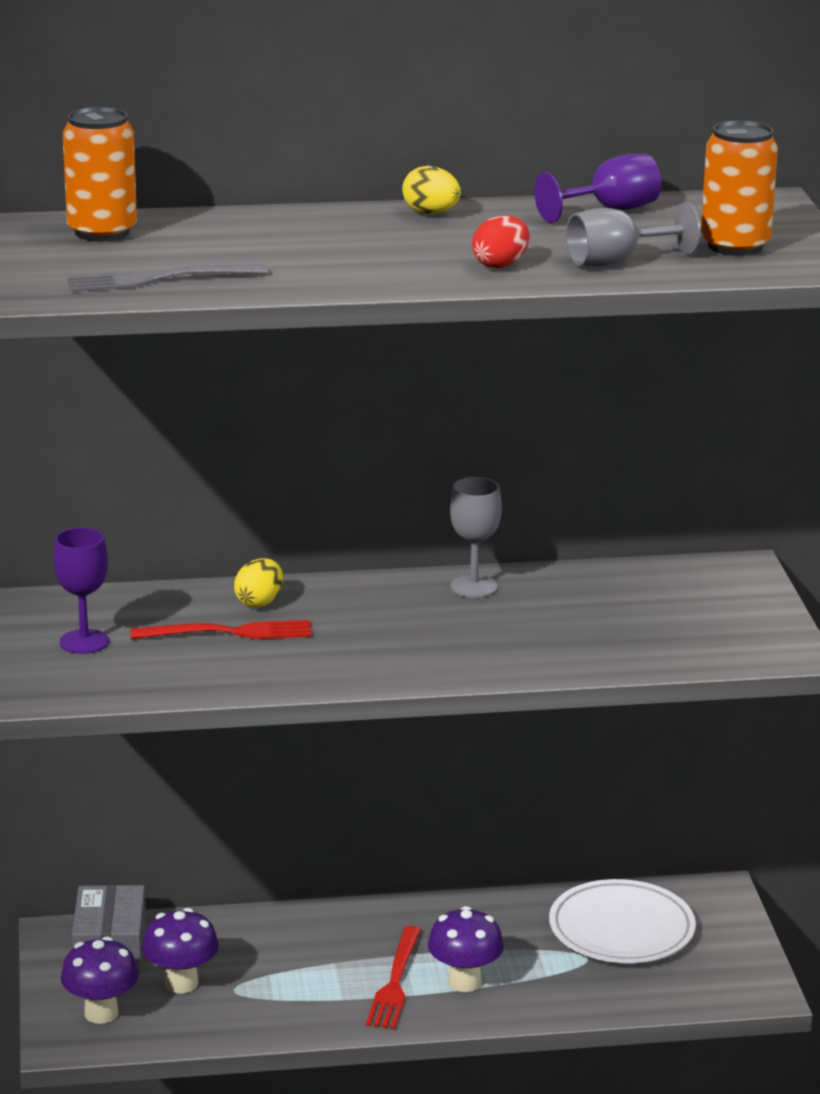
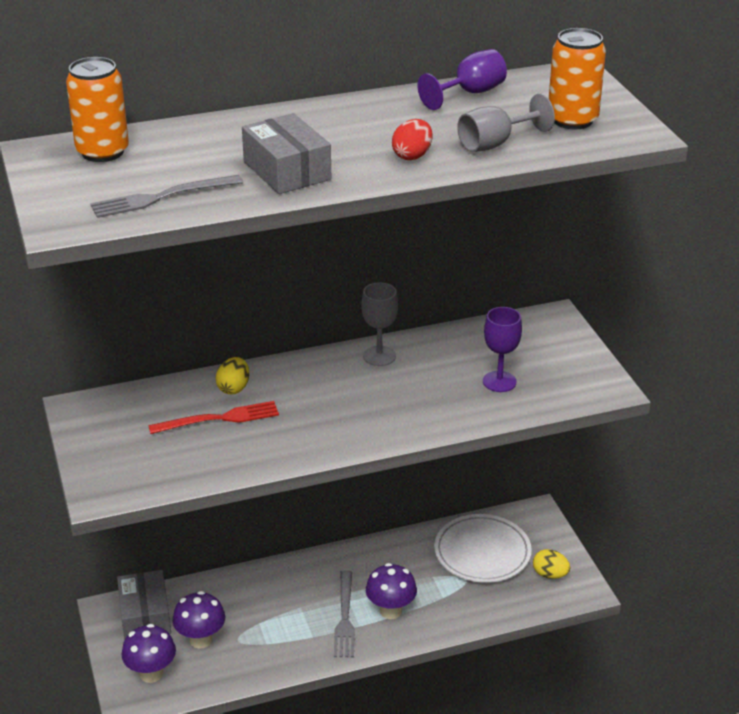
camera: 10 degrees left, 10 degrees up
purple goblet [53,527,109,654] -> purple goblet moved to [483,307,522,392]
red fork [366,926,421,1029] -> grey fork [334,570,355,657]
yellow egg [402,166,461,214] -> yellow egg moved to [533,549,570,579]
none -> grey box [242,113,331,194]

